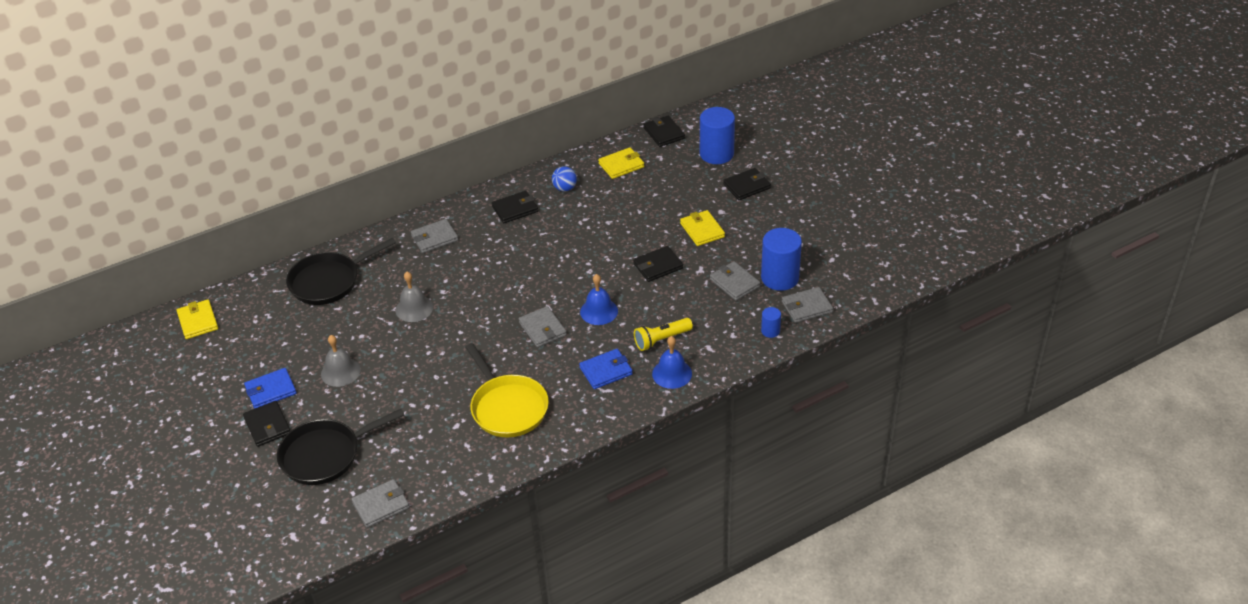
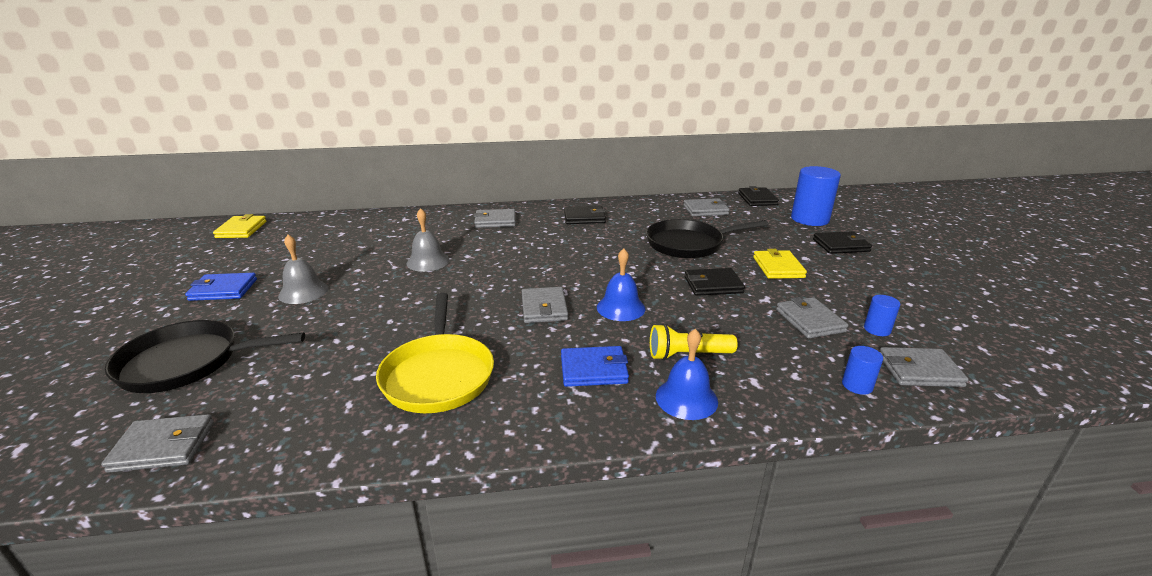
camera: 20 degrees right, 15 degrees down
black wallet [243,401,291,447] -> none
black pan [286,238,396,305] -> black pan moved to [646,219,768,259]
blue ball [552,166,577,191] -> none
yellow wallet [598,147,644,179] -> grey wallet [683,198,729,216]
blue cylinder [761,228,802,291] -> blue cylinder [864,295,900,336], size x0.48

